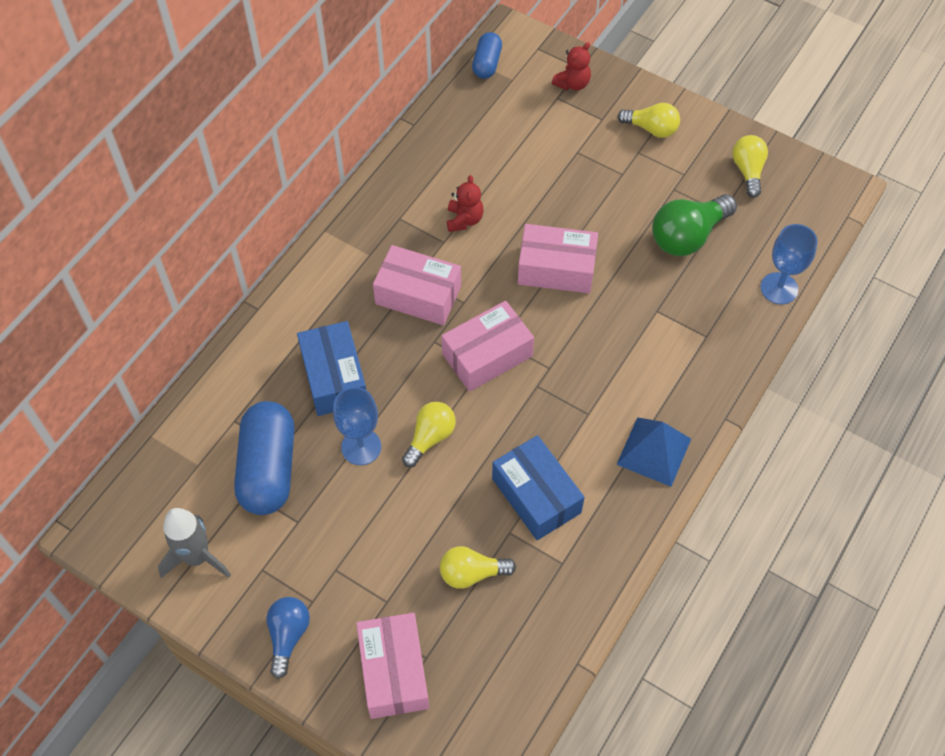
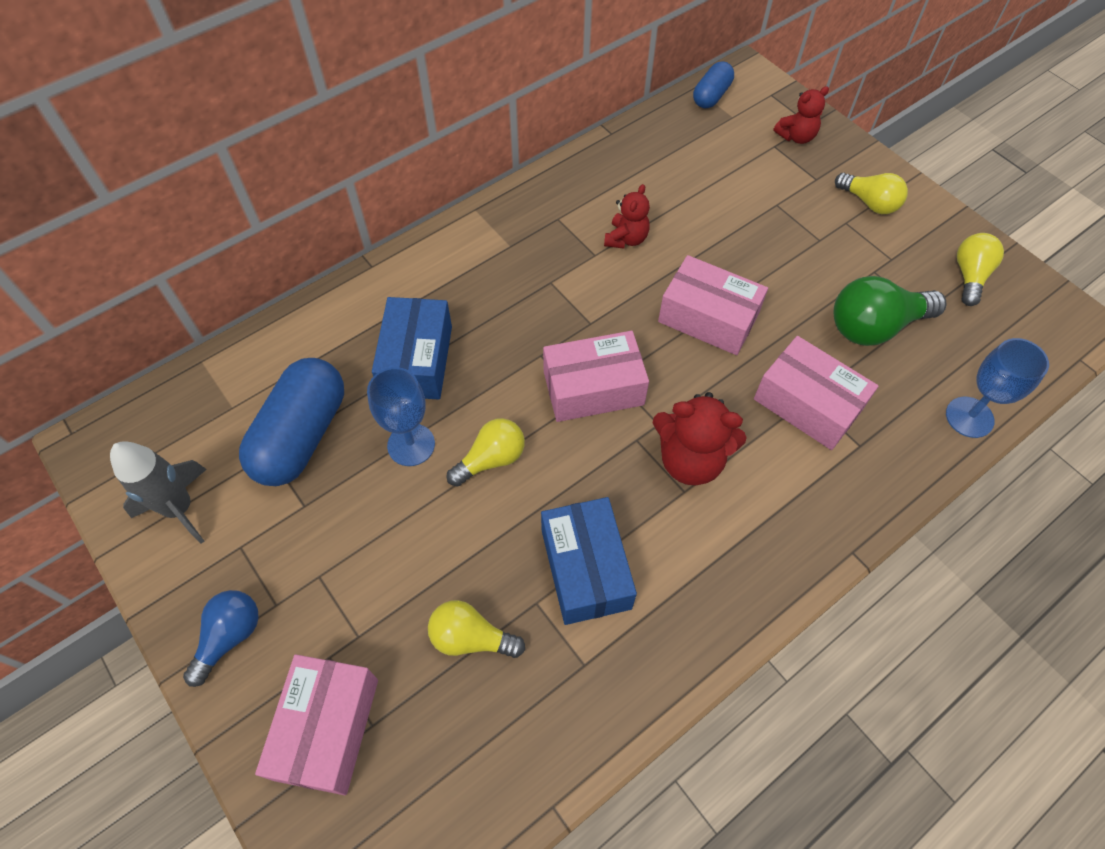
camera: 20 degrees right, 0 degrees up
pink box [373,245,461,325] -> pink box moved to [754,336,878,450]
blue pyramid [616,417,691,487] -> none
none -> red teddy bear [653,392,747,485]

